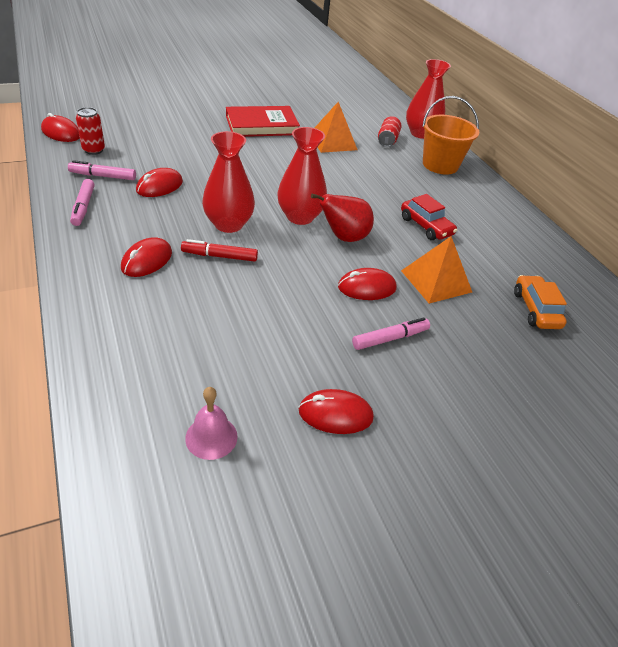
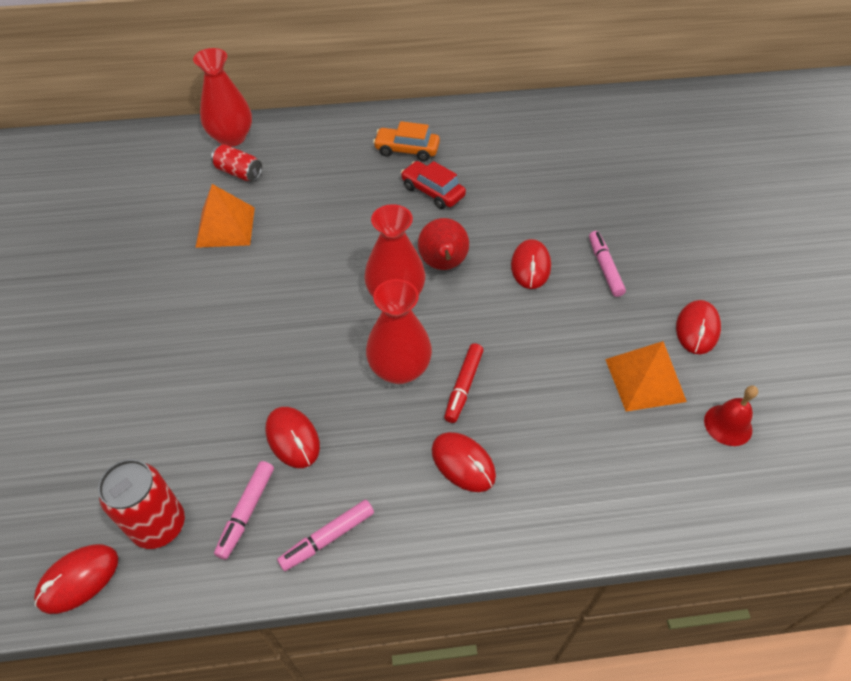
camera: 70 degrees left, 10 degrees up
pink marker [70,179,95,226] -> pink marker turned 135 degrees clockwise [277,500,374,571]
red can [76,107,105,155] -> red can [98,459,185,549], size x1.51
pink bell [185,387,238,460] -> red bell [704,386,758,446]
red book [226,106,300,137] -> none
red car [401,194,458,240] -> red car turned 120 degrees counterclockwise [401,161,466,209]
orange pyramid [401,236,472,304] -> orange pyramid moved to [605,341,687,412]
orange bucket [422,96,479,175] -> none
orange car [514,275,567,329] -> orange car moved to [373,121,440,161]

